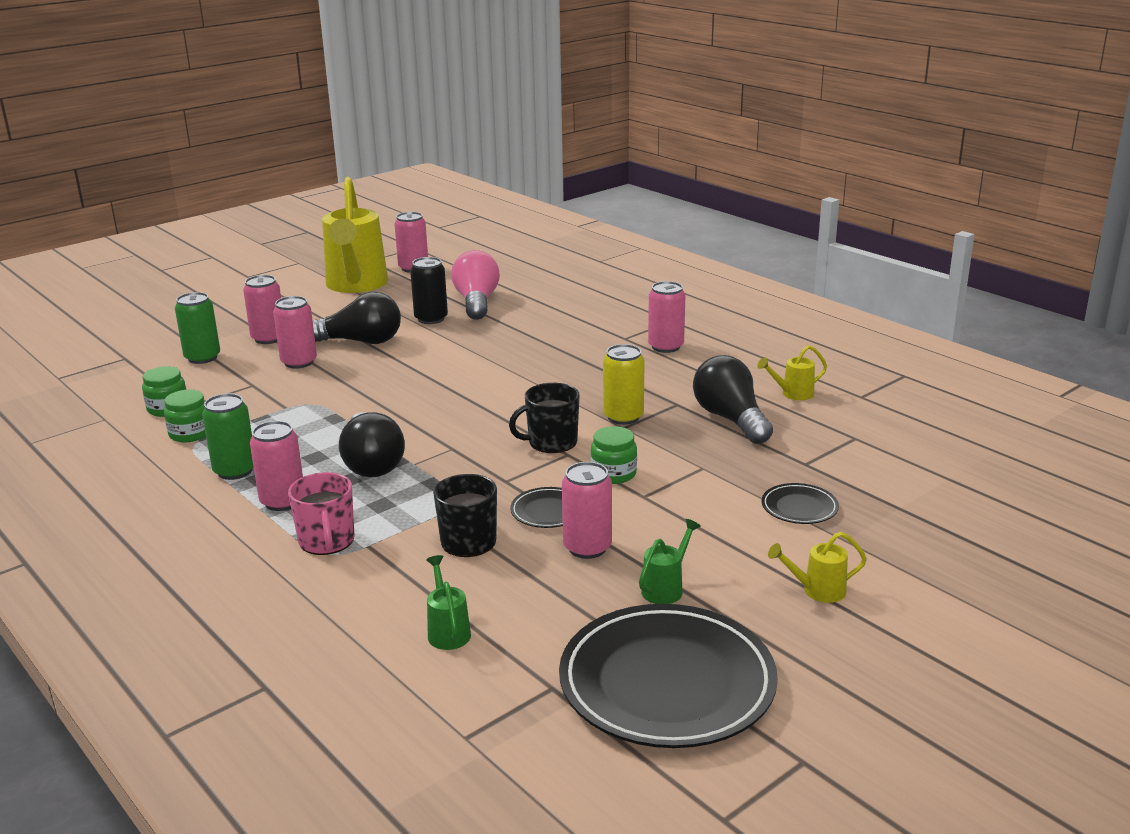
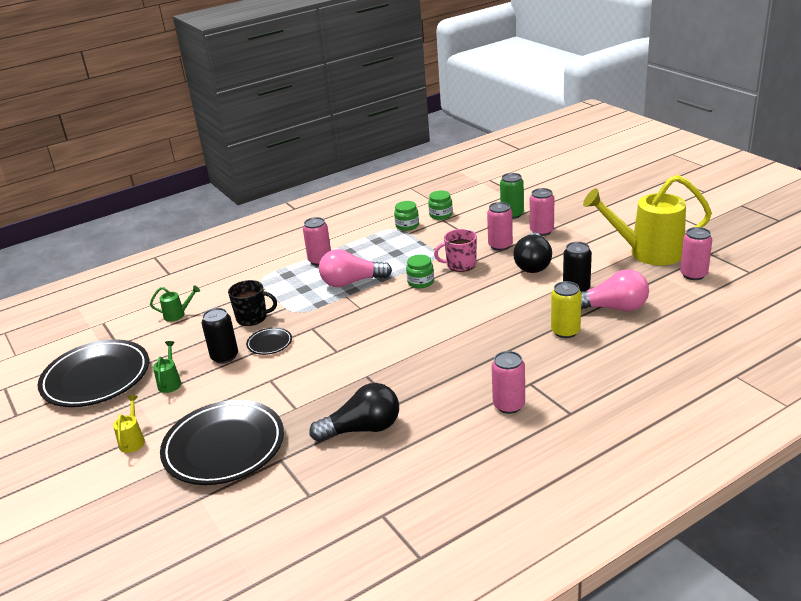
camera: 100 degrees right, 5 degrees up
green can [202,393,253,480] -> none
pink mug [288,472,354,555] -> pink mug moved to [434,229,477,272]
black light bulb [339,412,405,477] -> pink light bulb [319,249,392,287]
black mug [509,383,579,453] -> none
pink can [562,462,612,559] -> black can [202,308,238,364]
green jar [590,426,637,484] -> green jar moved to [406,254,434,288]
yellow can [603,344,645,425] -> yellow can moved to [551,281,582,338]
green watering can [639,519,701,604] -> green watering can turned 135 degrees counterclockwise [153,341,181,393]
yellow watering can [757,345,827,400] -> none
black plate [761,483,839,524] -> black plate [160,400,284,485], size x2.29

